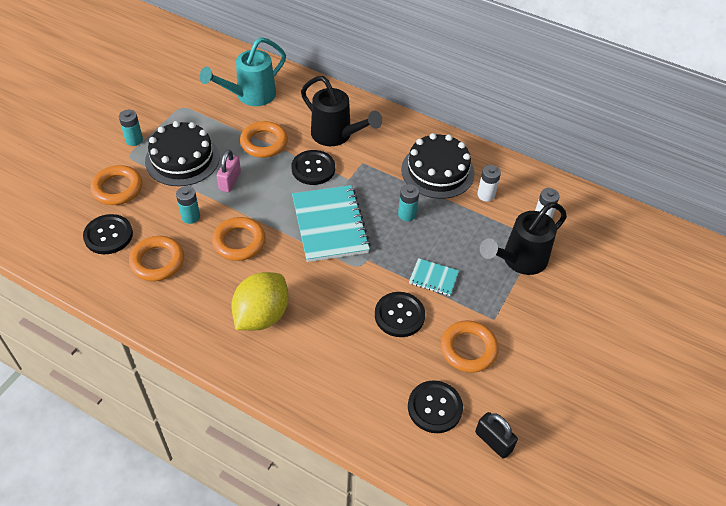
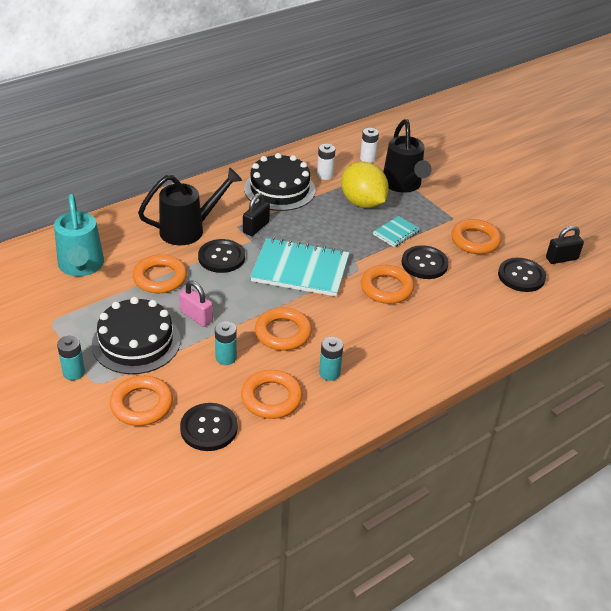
camera: 65 degrees left, 10 degrees down
yellow lemon [231,272,288,330] -> yellow lemon moved to [341,161,389,208]
turquoise battery [398,184,419,221] -> turquoise battery moved to [319,337,343,381]
none -> black padlock [243,193,270,236]
none -> orange ring [361,265,414,304]

